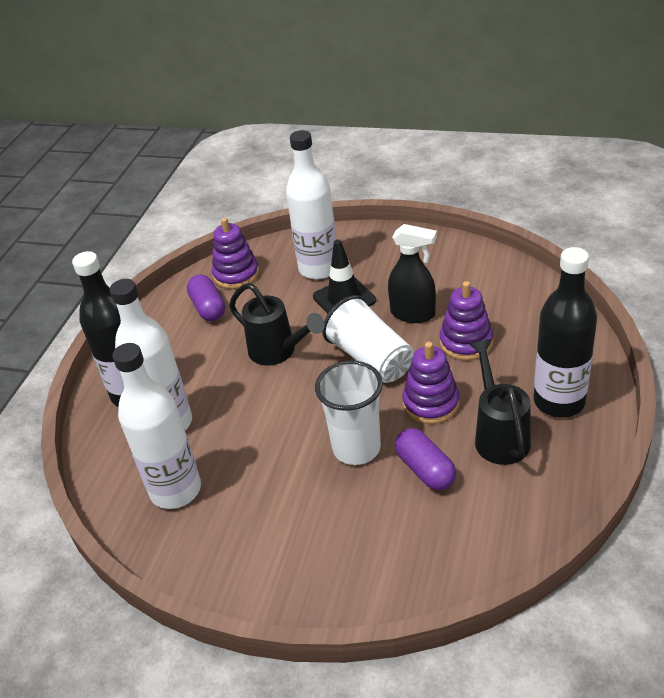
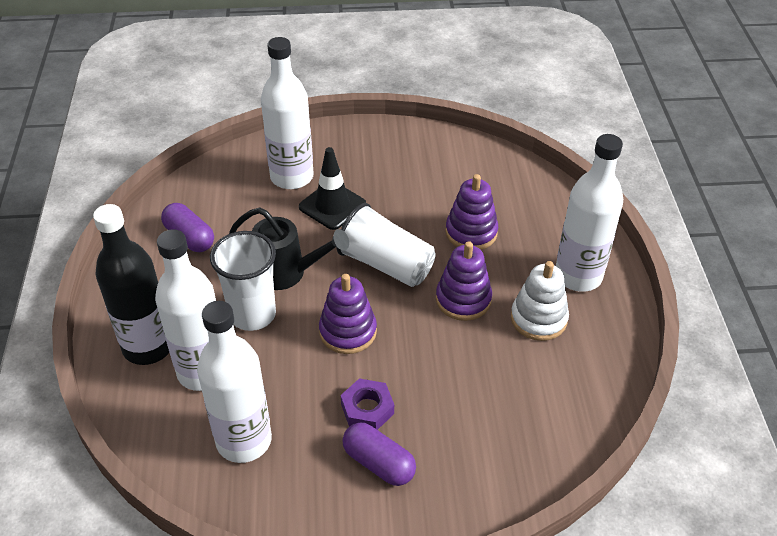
camera: 25 degrees left, 5 degrees up
purple stacking toy [212,218,259,289] -> purple stacking toy moved to [319,274,377,354]
white cup [315,361,383,465] -> white cup moved to [210,231,276,331]
black spray bottle [388,224,437,323] -> none
purple capsule [395,428,456,491] -> purple capsule moved to [342,422,416,486]
black watering can [469,339,531,465] -> white stacking toy [511,261,569,341]
black bottle [534,247,597,418] -> white bottle [556,134,623,292]
none -> purple nut [341,378,394,430]

